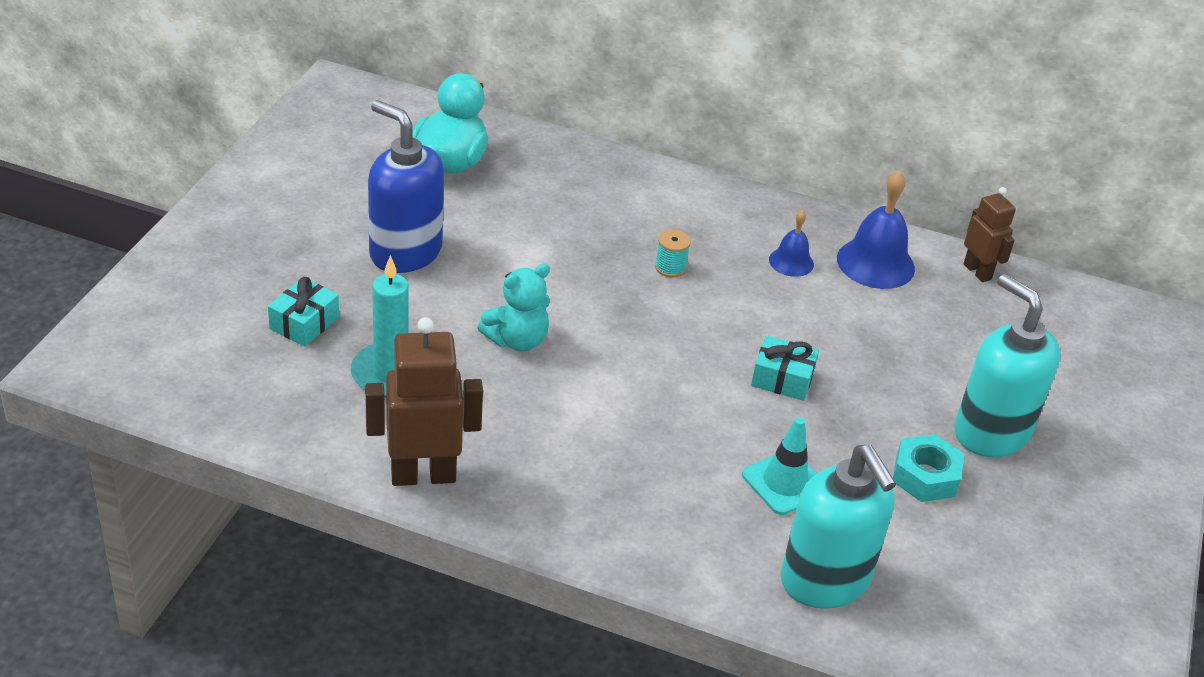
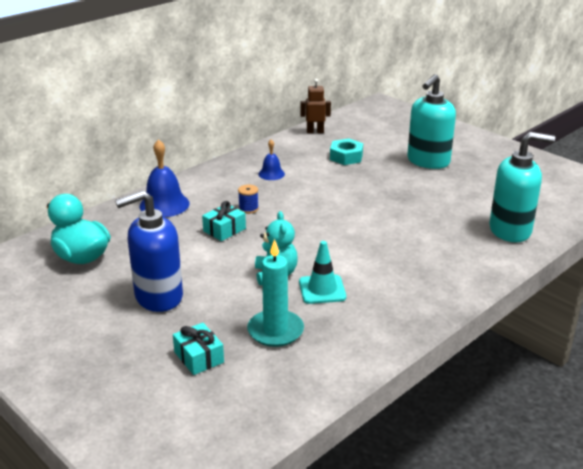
camera: 60 degrees left, 10 degrees down
brown robot [365,317,483,486] -> none
turquoise spool [655,230,691,277] -> blue spool [238,185,259,214]
turquoise traffic cone [742,417,817,515] -> turquoise traffic cone moved to [299,241,346,304]
turquoise gift [751,336,819,401] -> turquoise gift moved to [202,201,246,241]
blue bell [837,171,915,289] -> blue bell moved to [140,139,189,217]
turquoise nut [893,434,964,502] -> turquoise nut moved to [330,139,363,165]
turquoise soap dispenser [954,274,1060,457] -> turquoise soap dispenser turned 45 degrees counterclockwise [407,74,456,169]

